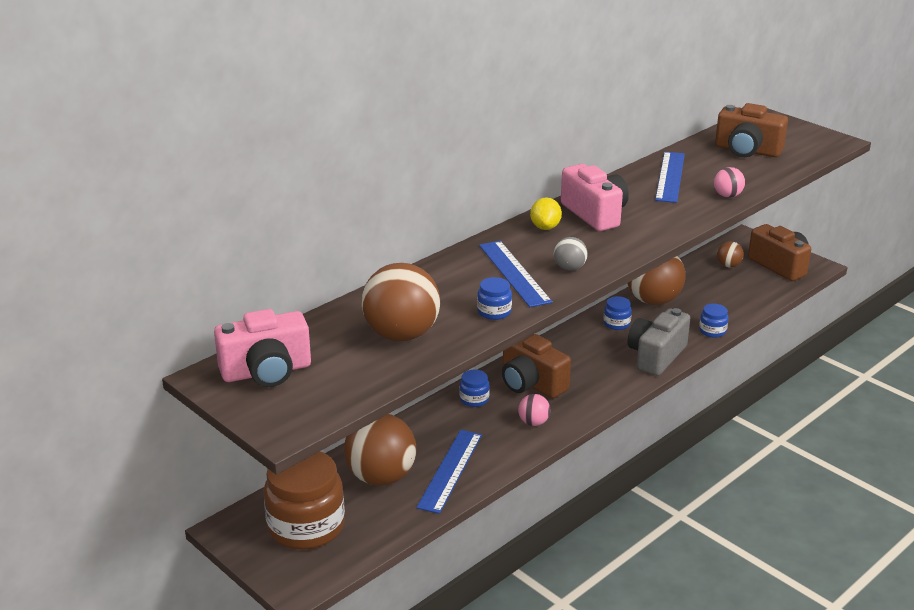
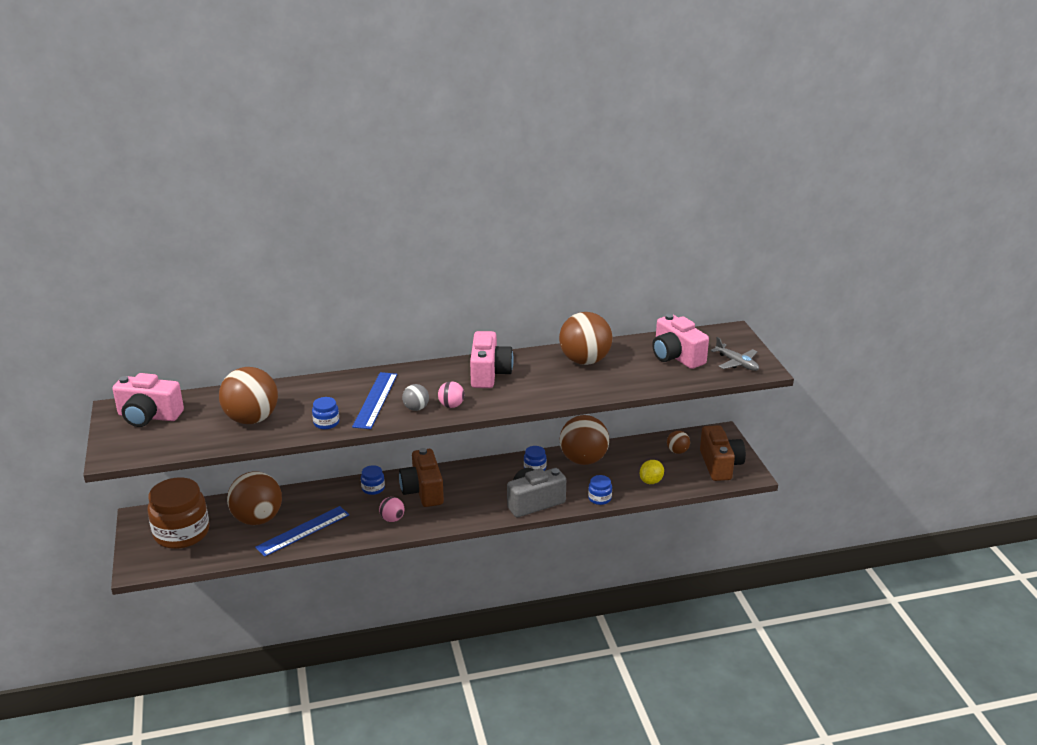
camera: 30 degrees right, 0 degrees up
yellow lemon [530,197,562,230] -> yellow lemon moved to [640,460,664,484]
blue ruler [655,152,685,203] -> brown ball [559,312,612,365]
pink ball [714,167,745,198] -> pink ball moved to [438,381,465,408]
brown camera [715,103,788,157] -> pink camera [652,314,709,369]
none -> grey plane [711,337,759,371]

